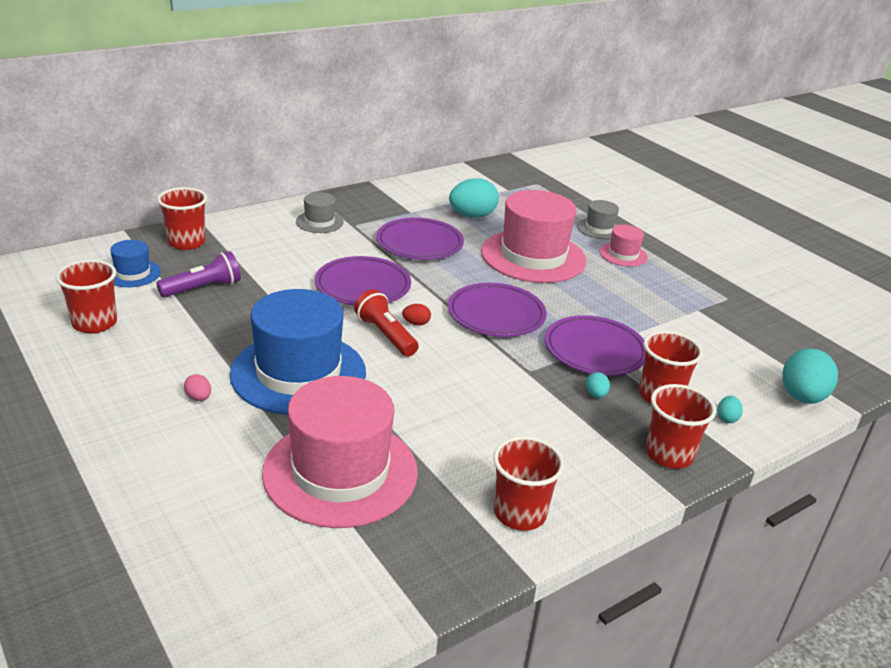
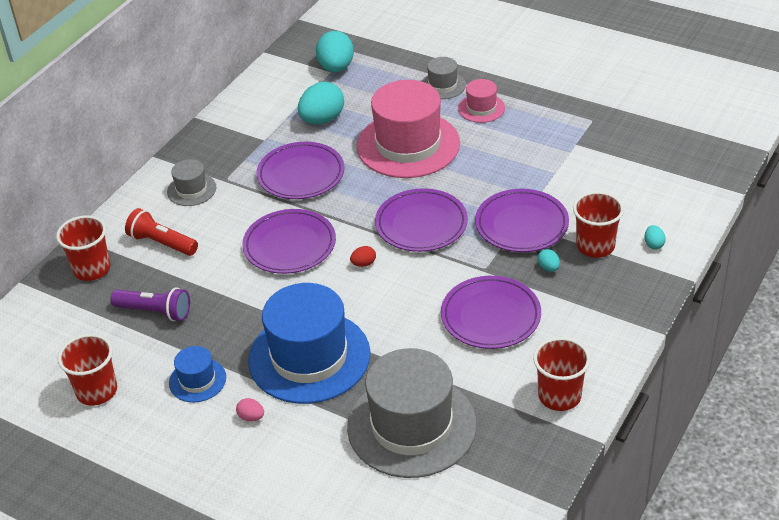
camera: 20 degrees left, 10 degrees up
blue hat [110,240,161,287] -> blue hat moved to [169,346,226,402]
purple flashlight [156,251,241,298] -> purple flashlight turned 75 degrees clockwise [110,287,190,321]
pink hat [262,376,418,528] -> grey hat [347,348,477,478]
red flashlight [354,289,419,356] -> red flashlight moved to [125,208,198,256]
red cup [646,384,716,469] -> none
turquoise egg [782,348,838,404] -> turquoise egg moved to [316,31,354,72]
none -> purple plate [441,276,541,349]

